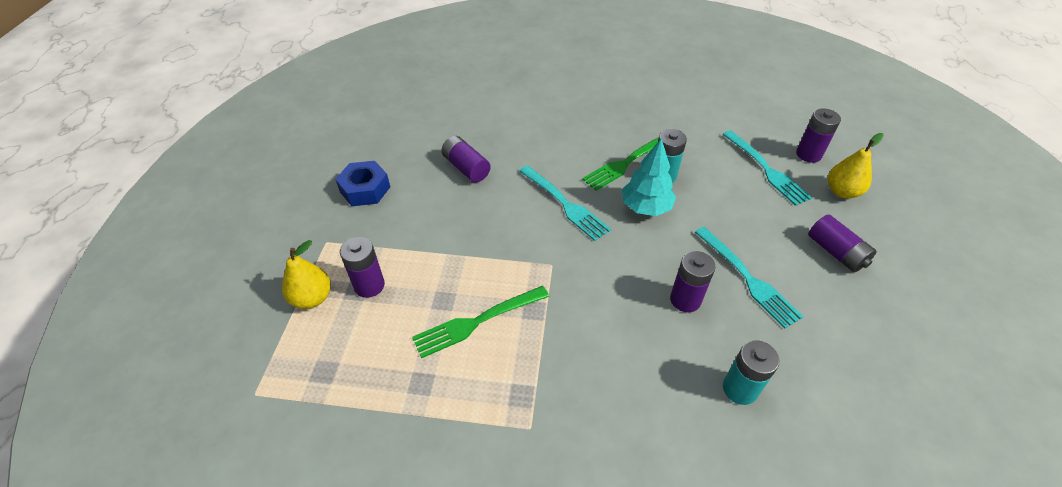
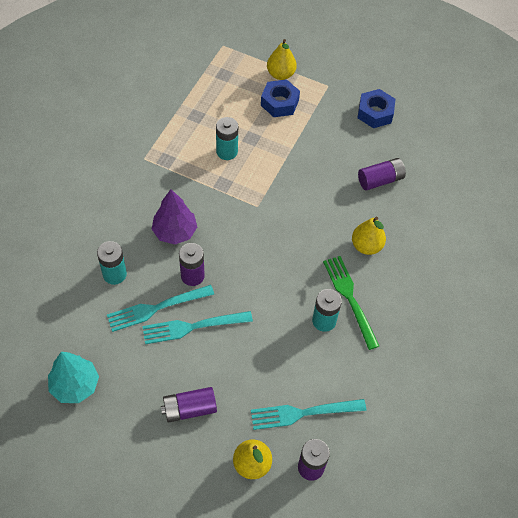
camera: 105 degrees right, 10 degrees up
purple battery [340,237,385,298] -> blue nut [261,79,300,117]
green fork [412,286,549,358] -> turquoise battery [216,117,238,160]
turquoise fork [519,165,611,241] -> turquoise fork moved to [107,285,214,332]
turquoise tree [622,138,676,216] -> turquoise tree moved to [48,352,99,403]
none -> purple tree [152,189,197,245]
none -> yellow pear [352,217,386,255]

